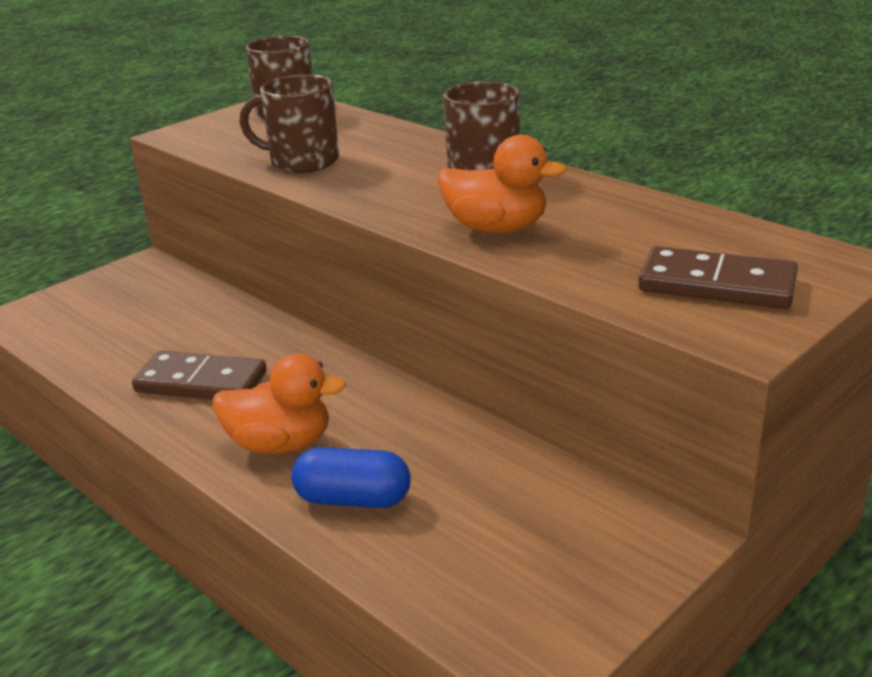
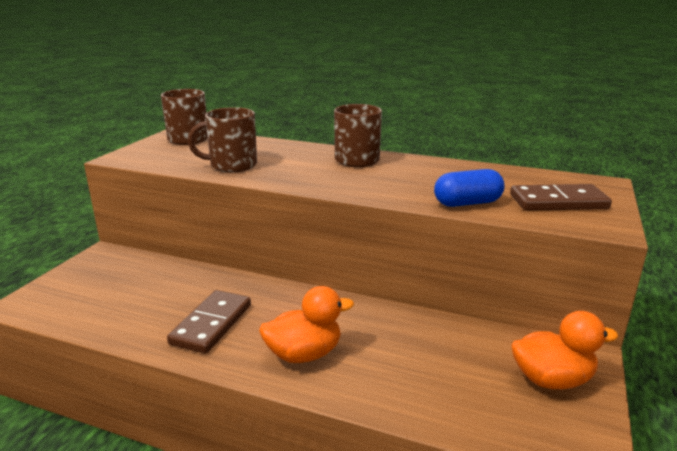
camera: 25 degrees left, 5 degrees down
brown domino [132,351,267,400] -> brown domino turned 60 degrees counterclockwise [167,290,251,354]
blue capsule [291,447,411,508] -> blue capsule moved to [434,169,505,207]
orange duck [438,135,567,233] -> orange duck moved to [511,311,618,389]

